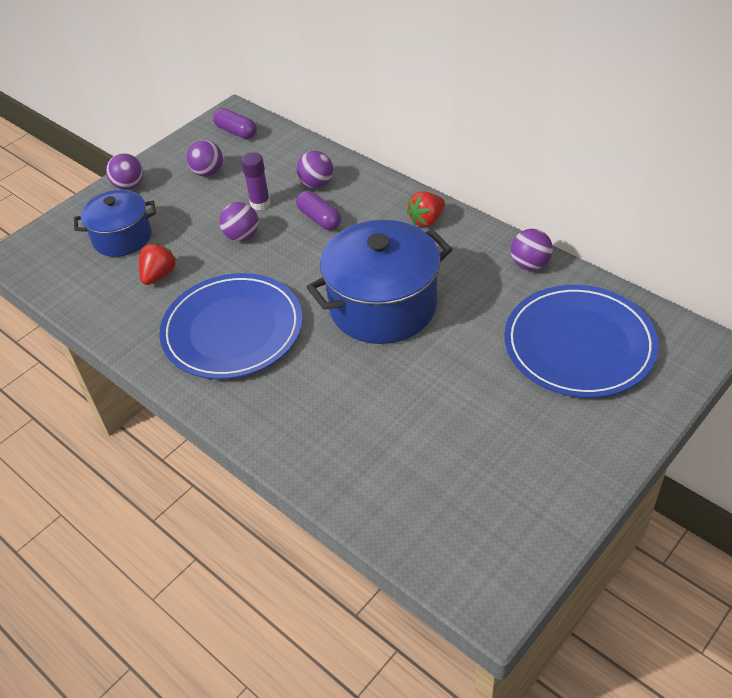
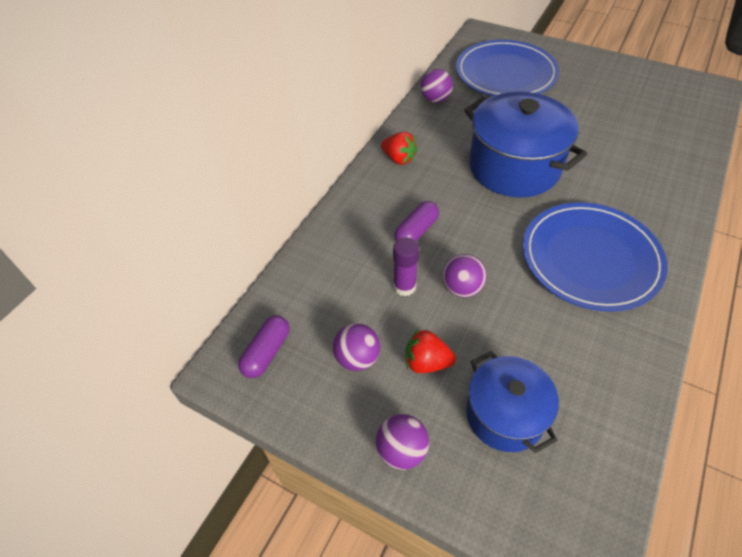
camera: 105 degrees left, 5 degrees up
red strawberry [139,243,177,285] -> red strawberry moved to [406,329,456,373]
purple ball [296,151,333,188] -> none

